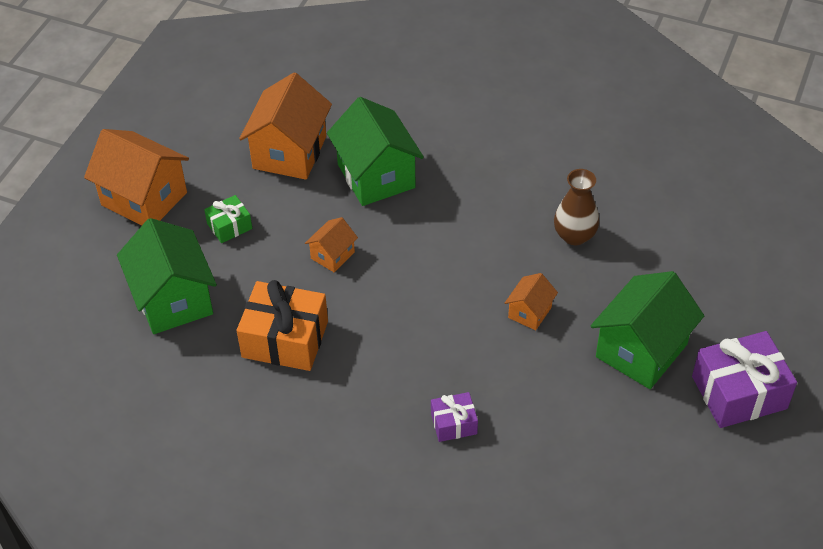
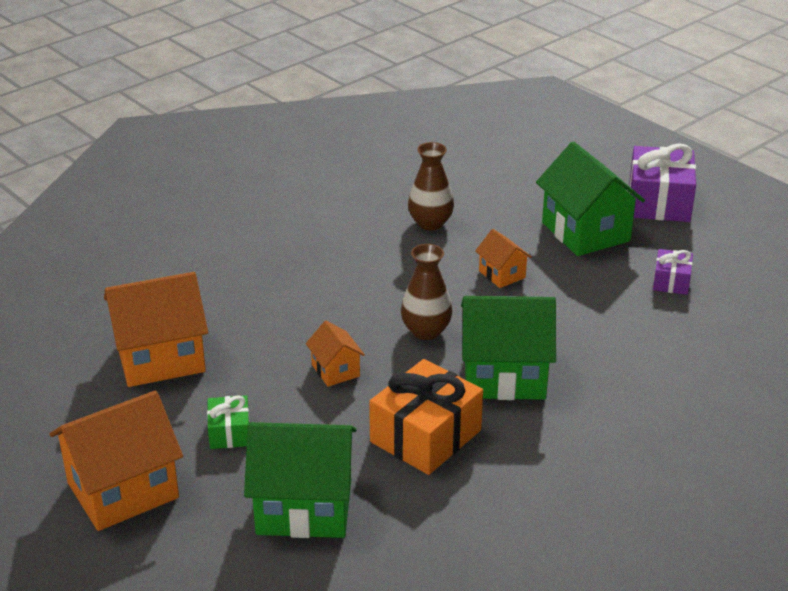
camera: 65 degrees left, 15 degrees down
orange house [239,73,332,180] -> orange house turned 60 degrees counterclockwise [104,272,208,387]
green house [327,97,424,206] -> green house moved to [461,296,556,400]
purple gift [431,392,478,442] -> purple gift moved to [653,249,693,295]
none -> brown vase [401,244,452,340]

